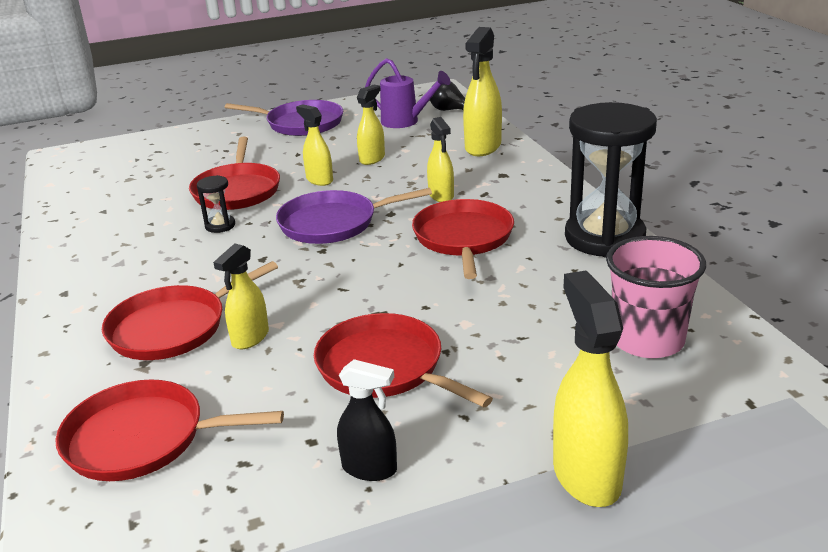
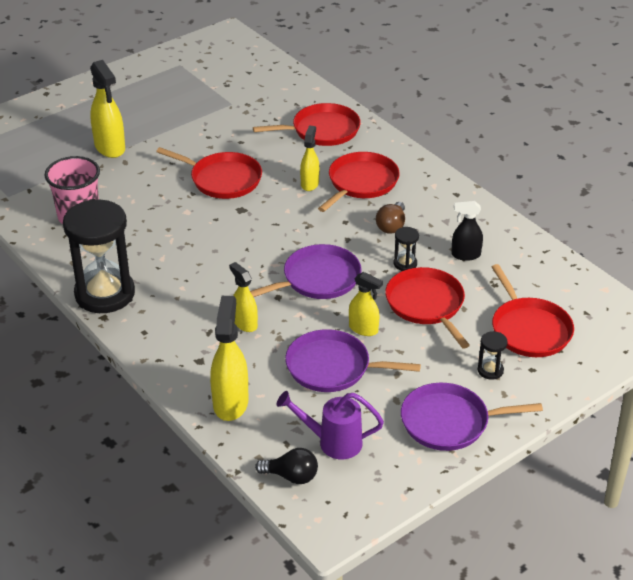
camera: 160 degrees right, 10 degrees up
black spray bottle [337,359,397,481] -> black spray bottle moved to [451,201,483,261]
yellow spray bottle [357,85,385,165] -> purple pan [285,329,421,392]
red pan [412,199,514,279] -> red pan moved to [492,264,574,357]
none -> brown light bulb [376,202,405,234]
none -> black hourglass [478,331,508,380]

